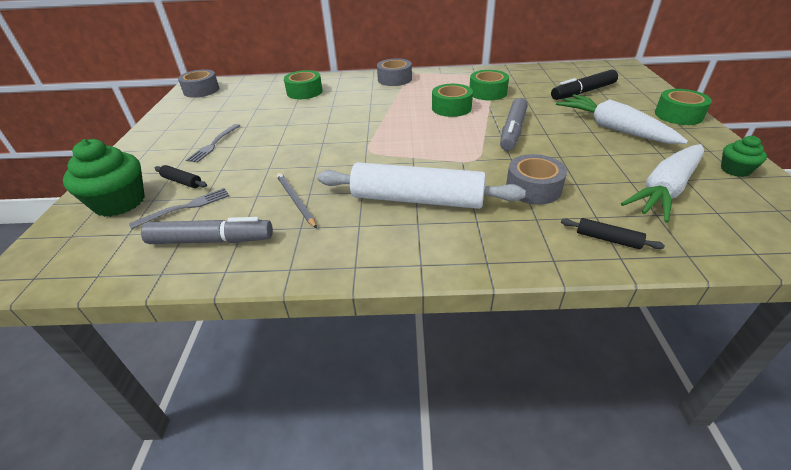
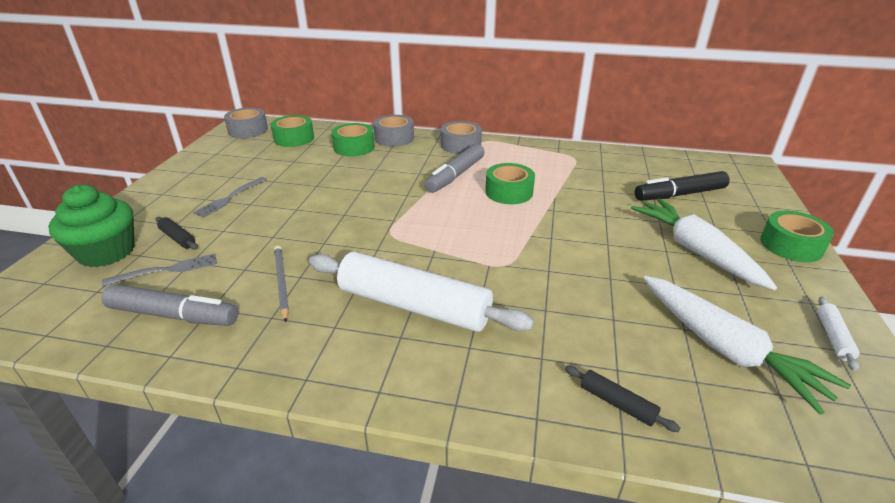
camera: 10 degrees right, 5 degrees down
green tape [470,70,509,100] -> green tape moved to [271,115,314,147]
grey marker [500,98,528,151] -> grey marker moved to [424,144,485,193]
grey tape [506,154,567,205] -> grey tape moved to [373,115,414,147]
white carrot [621,144,704,223] -> white carrot turned 90 degrees counterclockwise [643,276,851,414]
green cupcake [721,136,767,177] -> white rolling pin [817,297,860,371]

